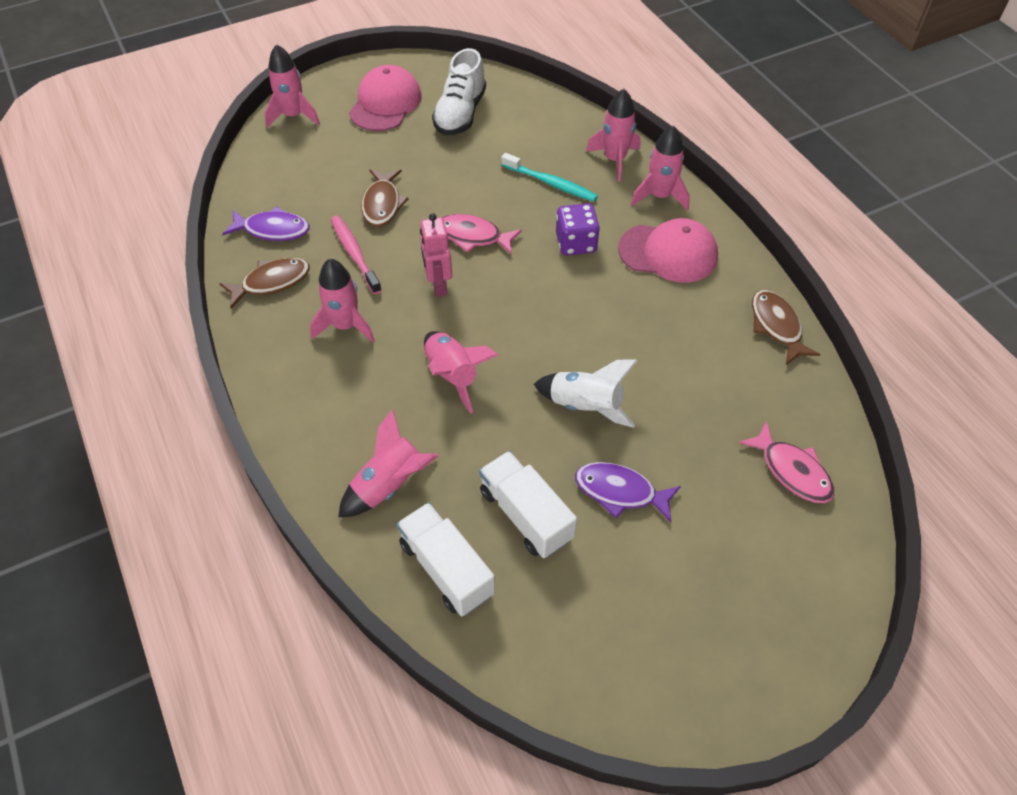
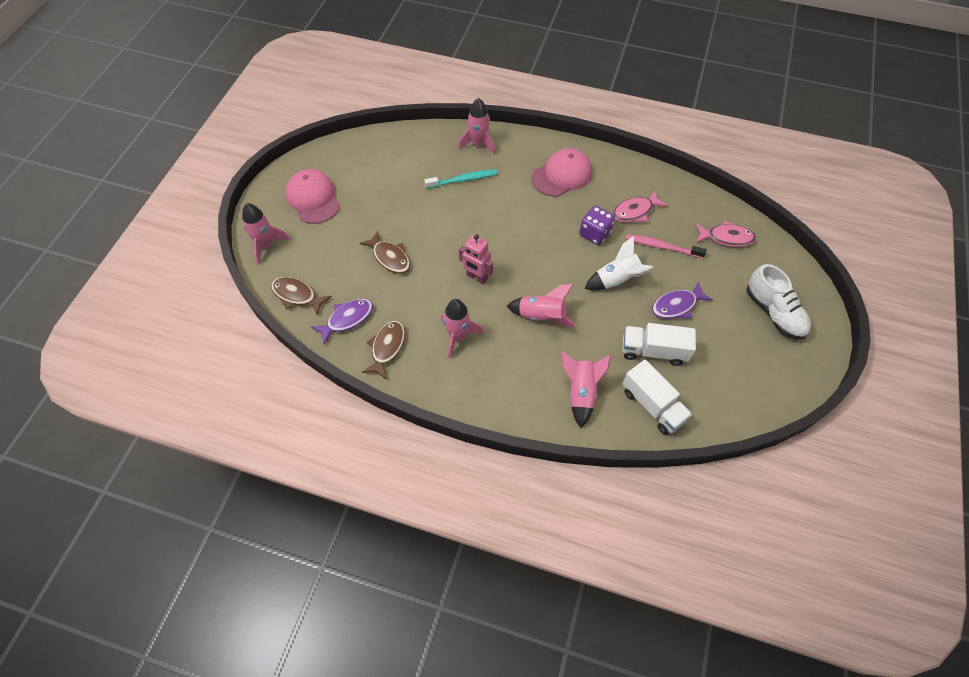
camera: 45 degrees left, 5 degrees up
pink toothbrush [331,216,382,294] -> pink toothbrush moved to [626,234,707,258]
white truck [397,502,495,616] -> white truck turned 135 degrees counterclockwise [622,360,692,435]
white shoe [432,48,486,135] -> white shoe moved to [747,264,811,340]
pink fish [442,214,522,255] -> pink fish moved to [612,190,668,222]
purple dice [556,203,600,256] -> purple dice moved to [579,206,615,245]
pink rocket [631,125,690,211] -> none
brown fish [752,290,820,365] -> brown fish moved to [271,277,332,316]

